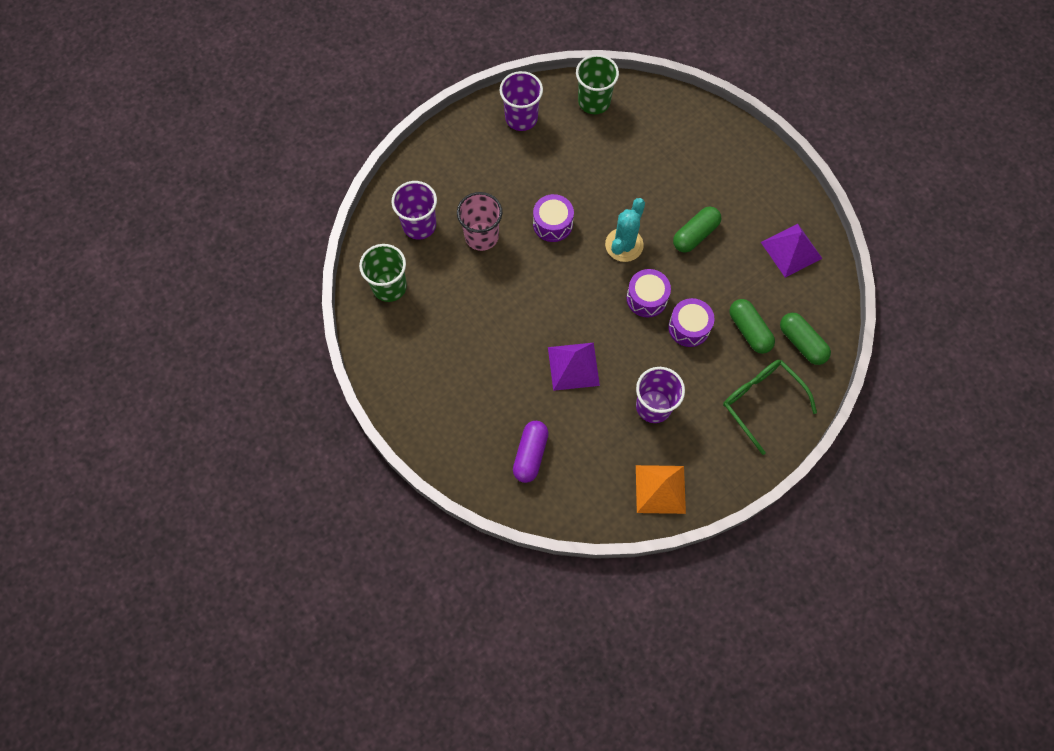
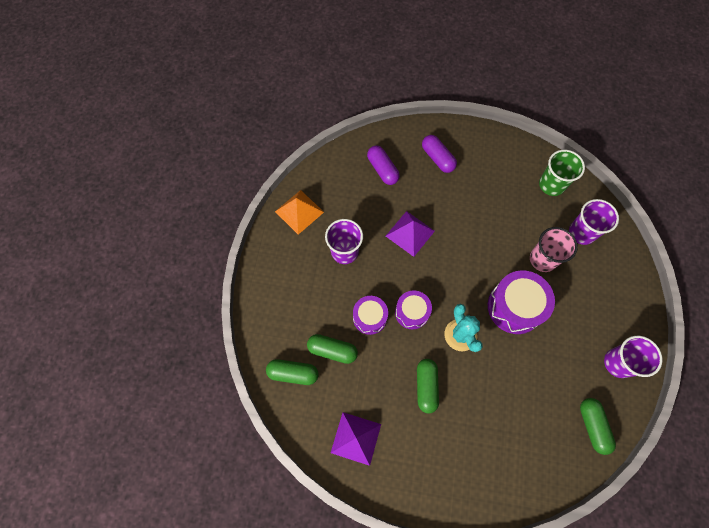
camera: 135 degrees right, 0 degrees up
purple drum [533,194,574,242] -> purple drum [488,270,555,334], size x1.62
green cup [576,55,619,114] -> green capsule [580,398,616,455]
green glasses [723,360,817,455] -> none
none -> purple capsule [422,135,457,173]

